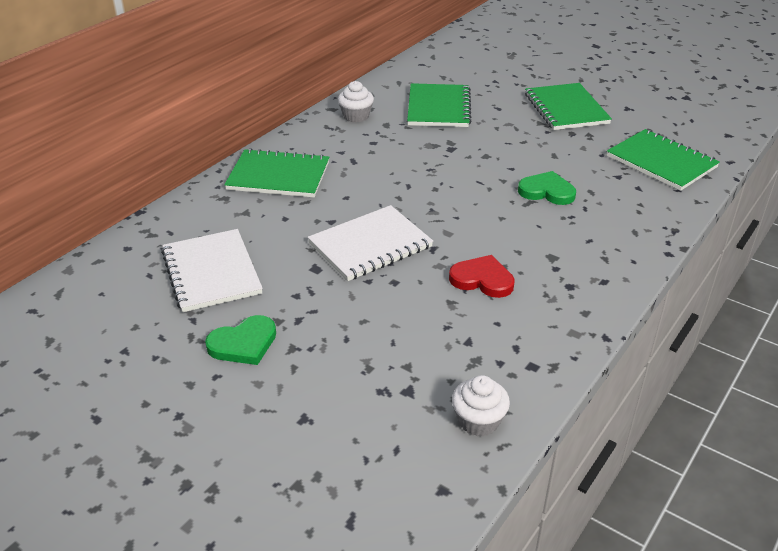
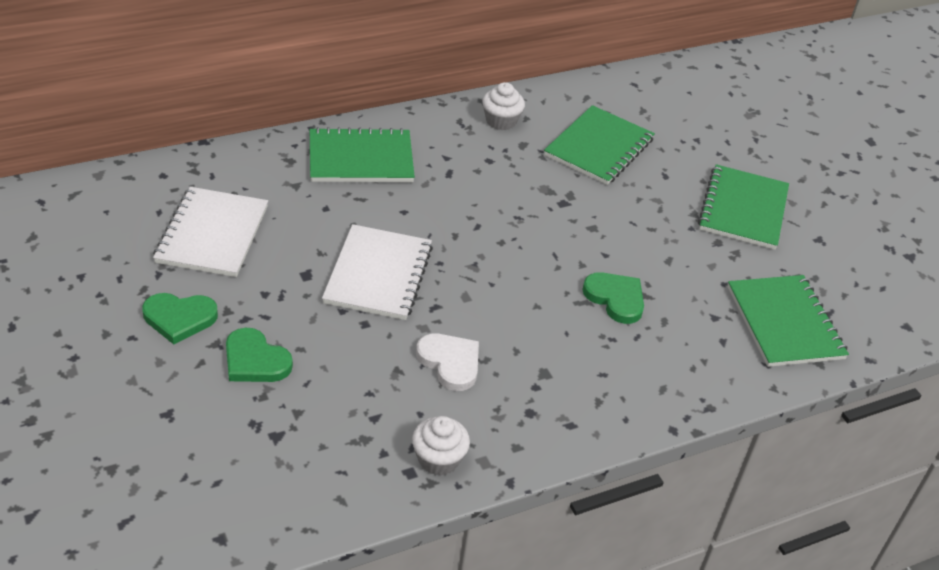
camera: 25 degrees right, 5 degrees up
green notebook [224,148,329,198] -> green notebook turned 45 degrees counterclockwise [310,127,415,182]
white notebook [308,205,433,281] -> white notebook turned 75 degrees counterclockwise [322,224,433,320]
red heart [449,255,515,298] -> white heart [416,333,479,391]
white cupcake [452,375,510,437] -> white cupcake moved to [412,416,470,476]
none -> green heart [226,328,293,382]

